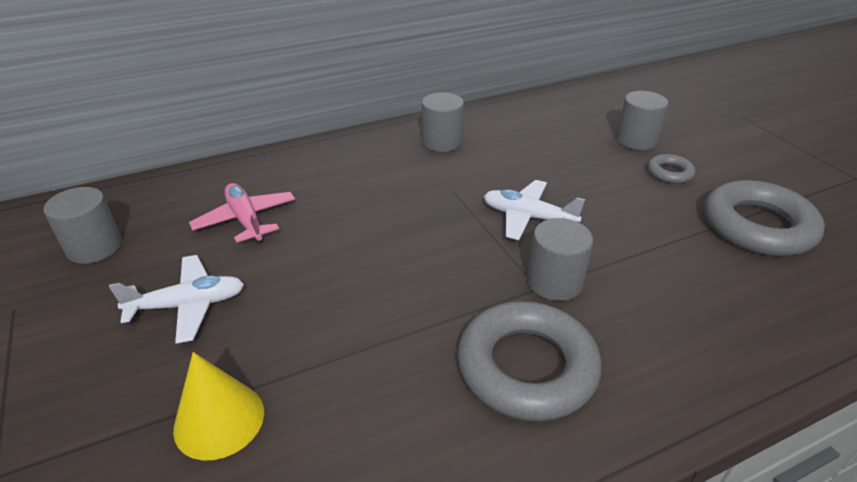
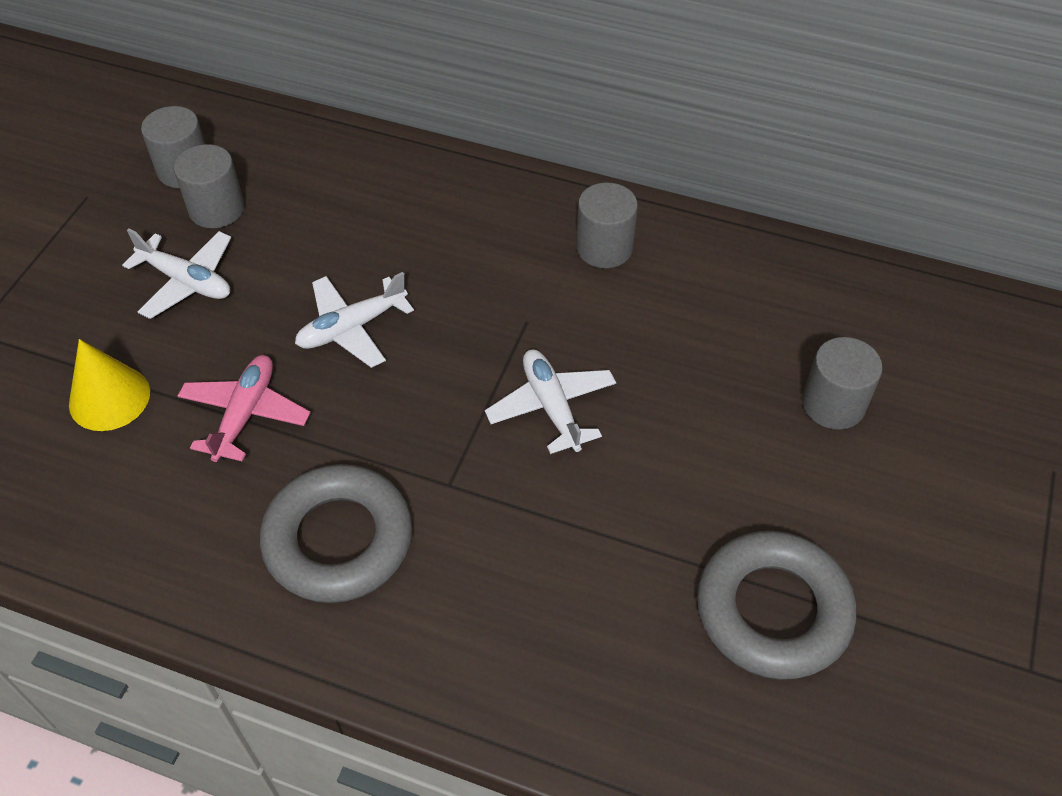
camera: 45 degrees right, 15 degrees up
pink plane [189,183,295,244] -> pink plane moved to [178,355,311,462]
grey cylinder [527,218,593,301] -> grey cylinder moved to [174,144,244,228]
grey ring [648,154,696,184] -> none
none -> white plane [295,272,414,368]

